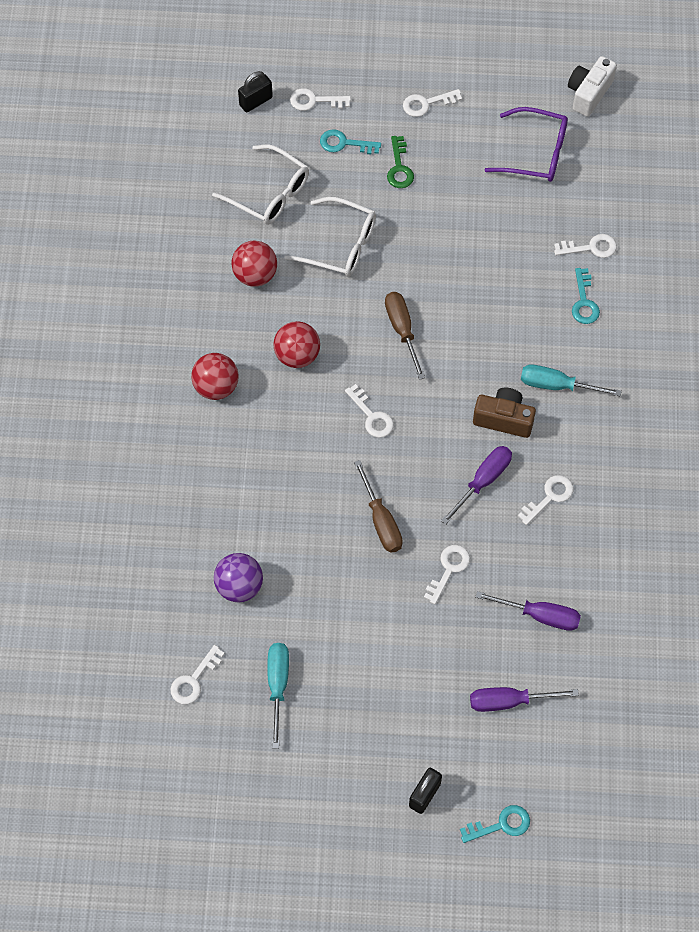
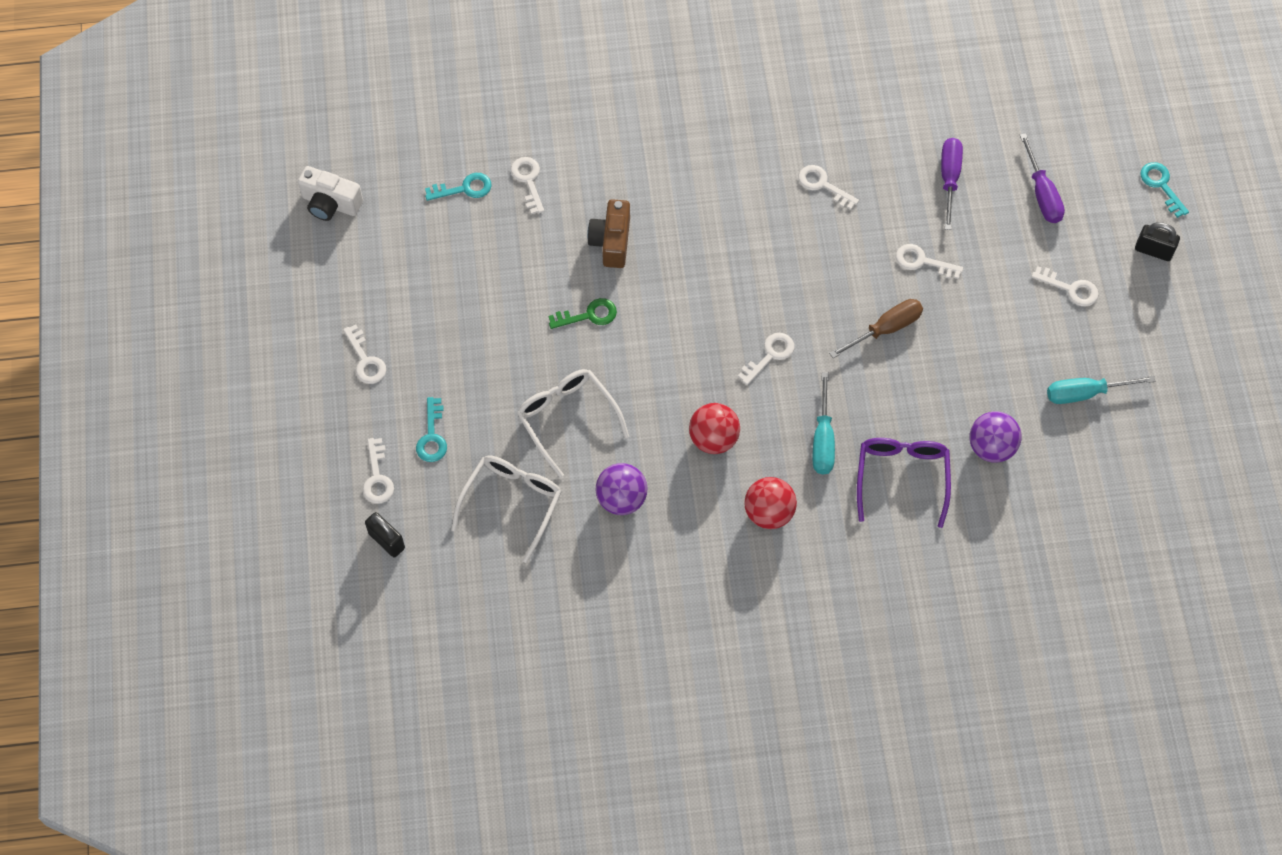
camera: 100 degrees left, 0 degrees up
white key [170,645,225,704] -> white key moved to [1031,266,1099,306]
red ball [231,241,277,287] -> purple ball [596,463,647,515]
white glasses [284,197,376,277] -> white glasses turned 45 degrees counterclockwise [517,369,629,478]
brown screwdriver [385,292,425,380] -> none
green key [387,136,414,188] -> green key moved to [549,298,617,329]
purple screwdriver [441,446,512,525] -> none
brown camera [473,388,536,438] -> brown camera moved to [587,199,630,268]
purple glasses [485,107,568,182] -> purple glasses moved to [857,438,951,528]
turquoise screwdriver [521,365,622,396] -> turquoise screwdriver moved to [813,372,835,474]
turquoise key [572,268,600,324] -> turquoise key moved to [425,173,492,201]

